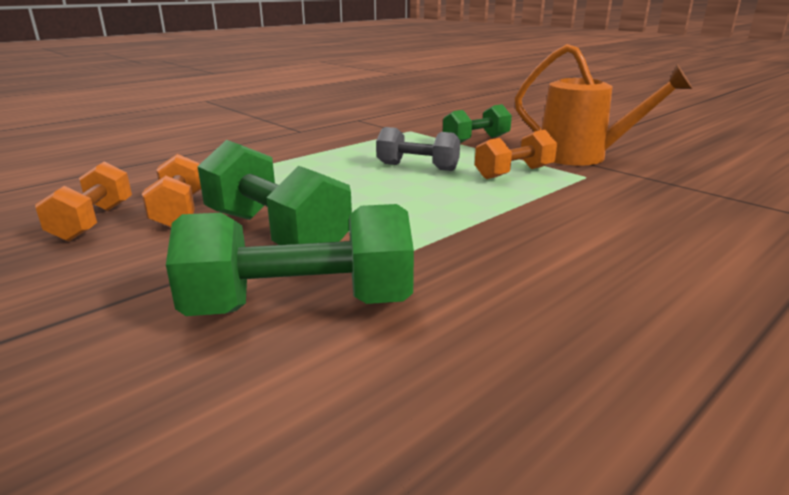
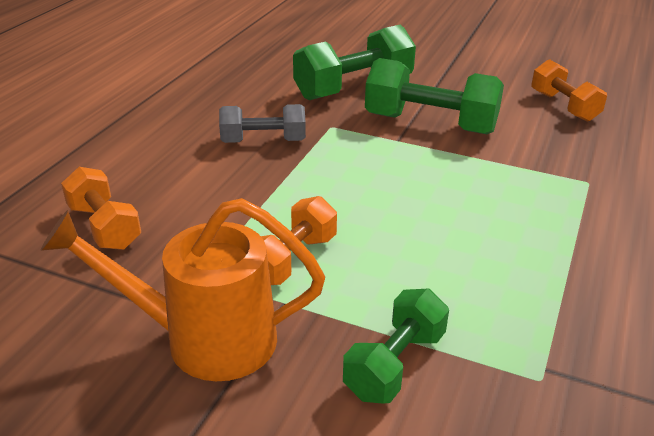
camera: 155 degrees right, 10 degrees up
orange dumbbell [141,154,201,228] -> orange dumbbell moved to [61,167,141,250]
grey dumbbell [376,127,460,171] -> grey dumbbell moved to [219,104,306,143]

